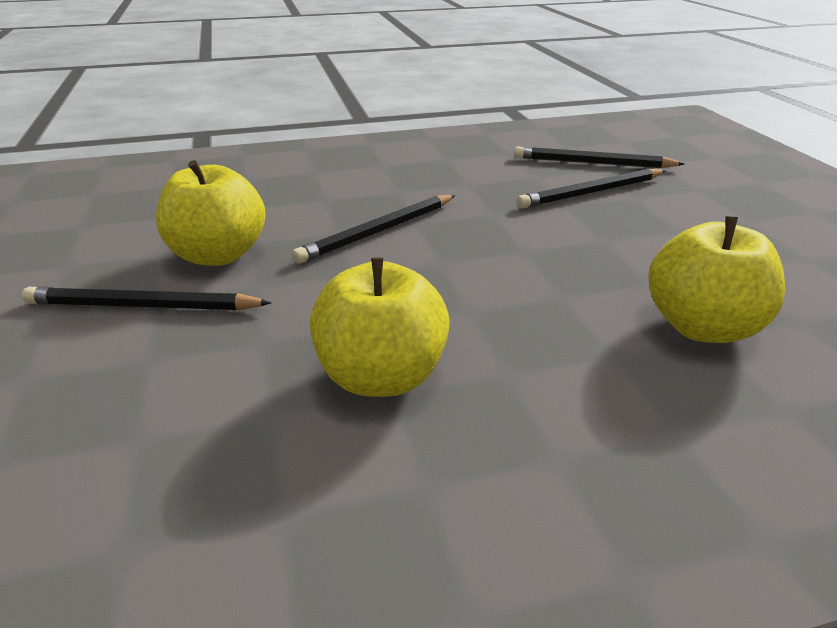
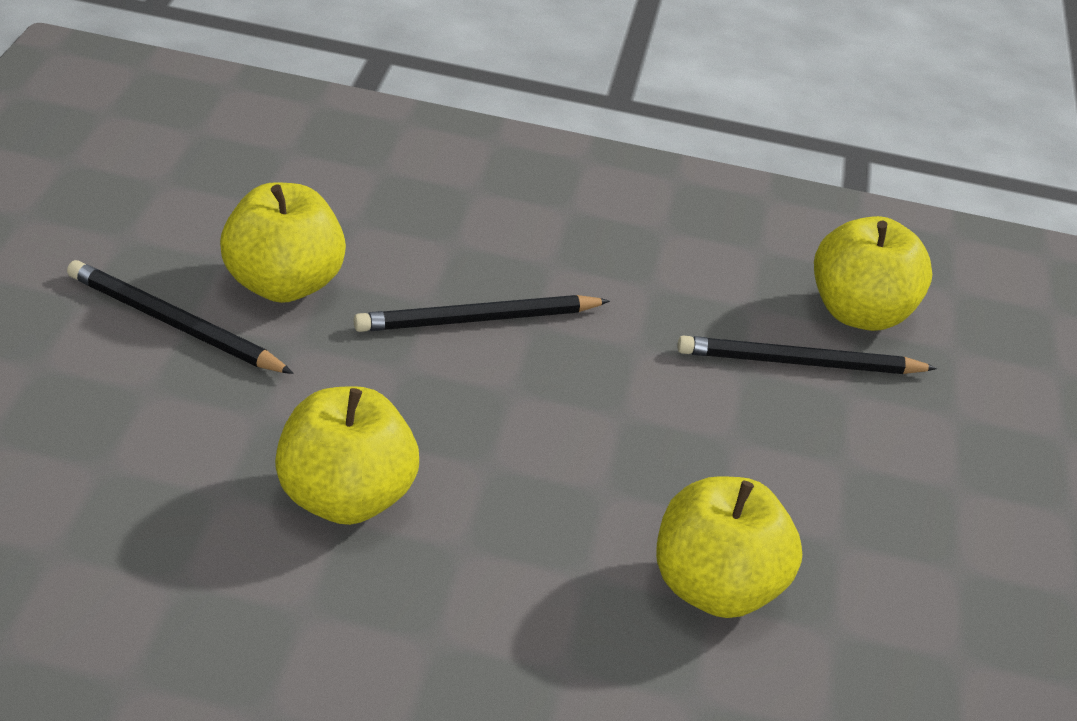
camera: 20 degrees right, 5 degrees up
black pencil [514,146,685,168] -> yellow apple [814,216,932,331]

